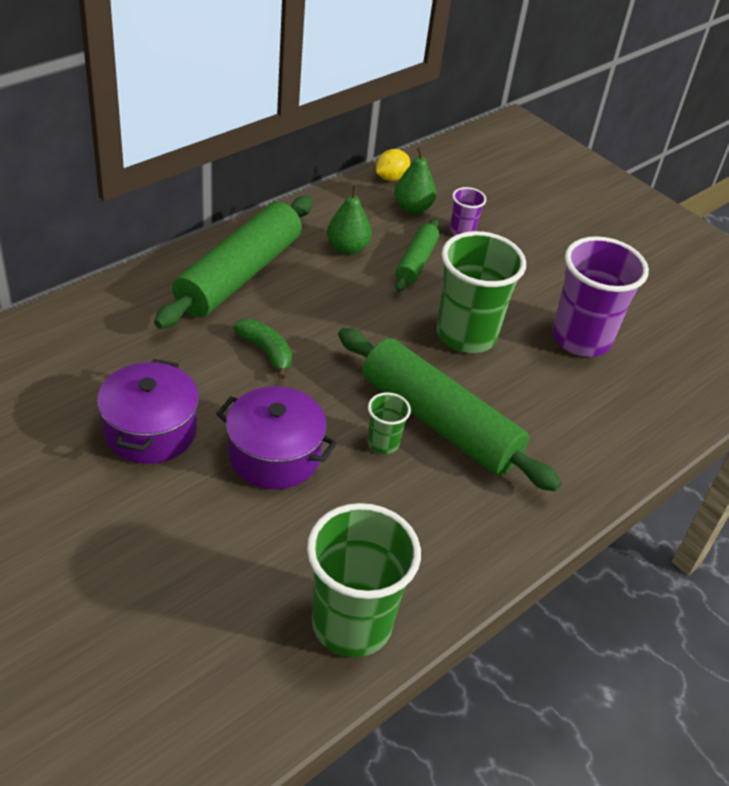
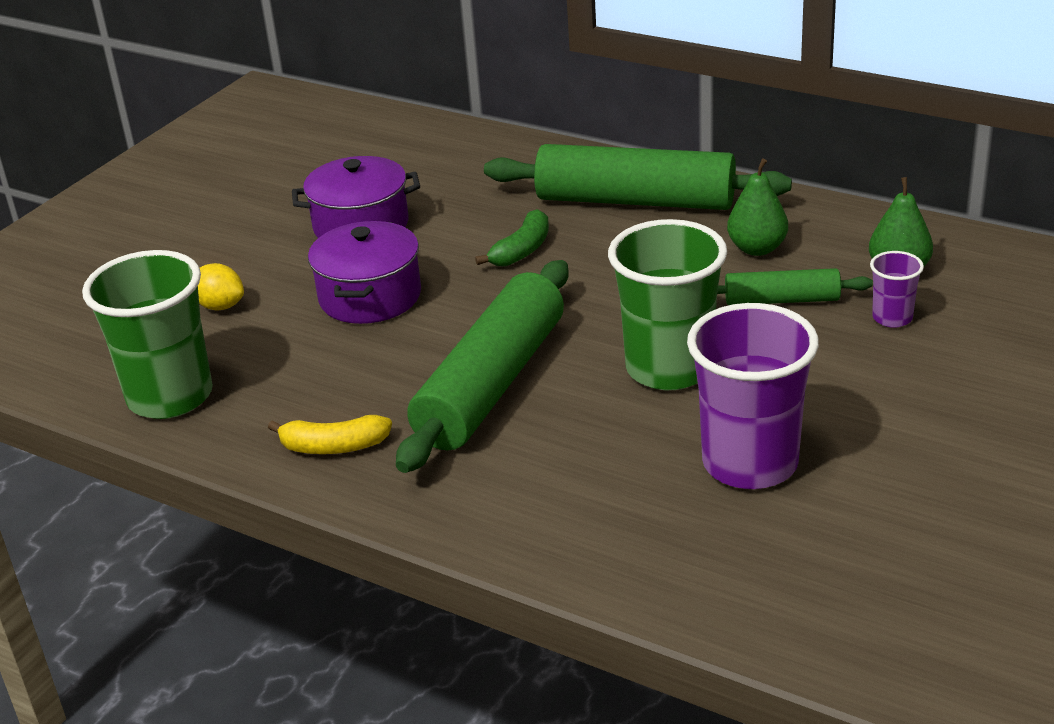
camera: 80 degrees right, 10 degrees down
green cup [368,393,411,454] -> none
yellow lemon [376,149,410,181] -> yellow lemon moved to [198,263,244,310]
none -> yellow banana [268,415,392,454]

